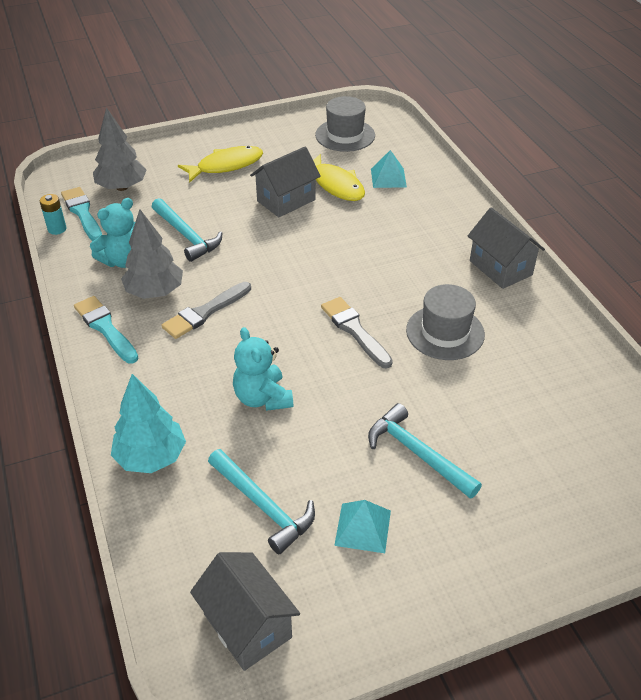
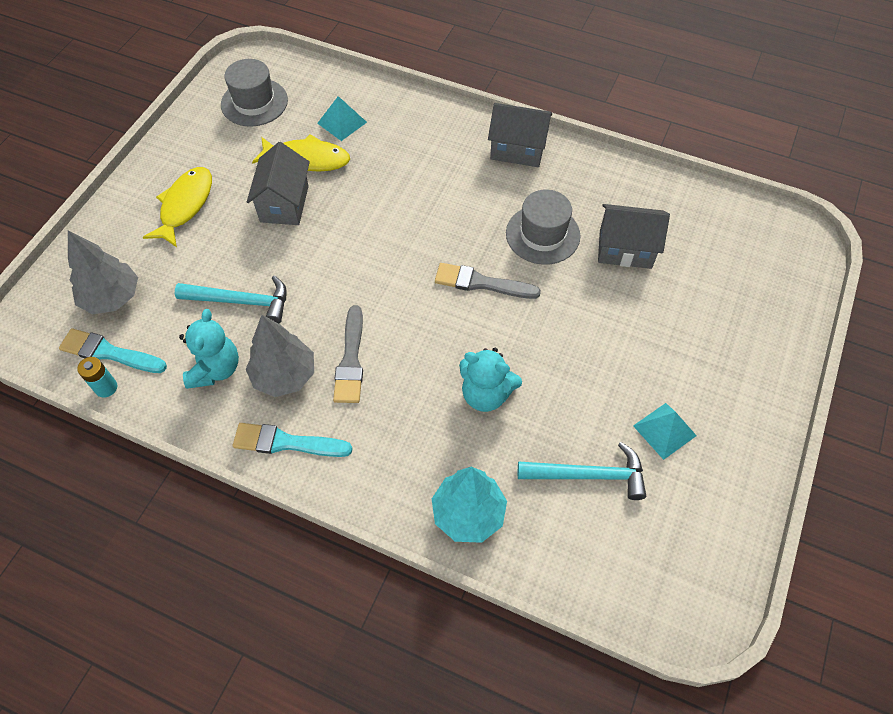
camera: 45 degrees left, 15 degrees up
grey house [190,552,300,671] -> grey house moved to [598,204,670,269]
turquoise hammer [368,403,482,499] -> none

